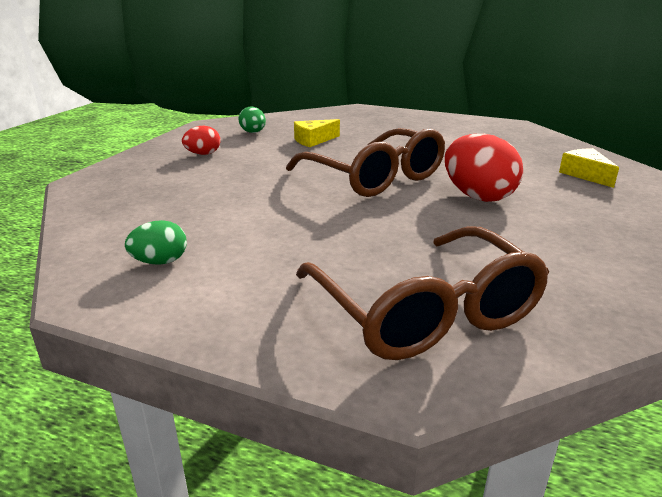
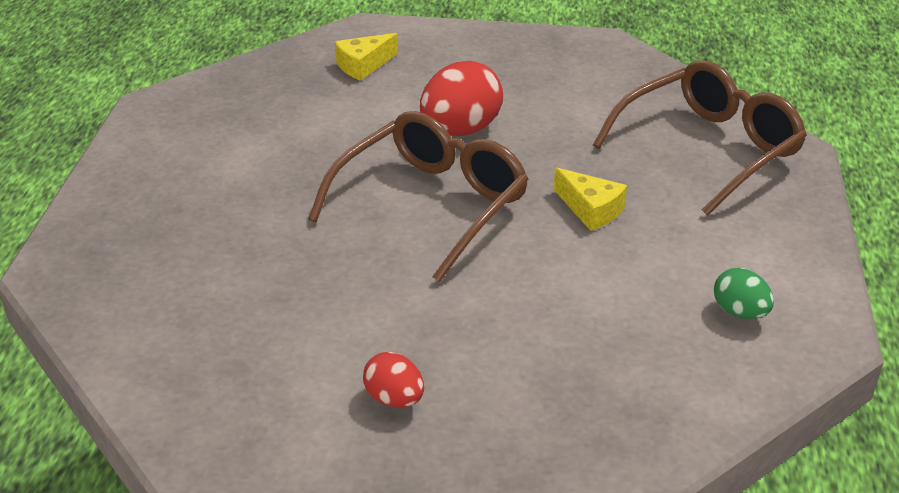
camera: 105 degrees left, 10 degrees up
green egg [238,107,266,133] -> none
yellow cheese [294,119,340,147] -> yellow cheese moved to [554,167,627,231]

